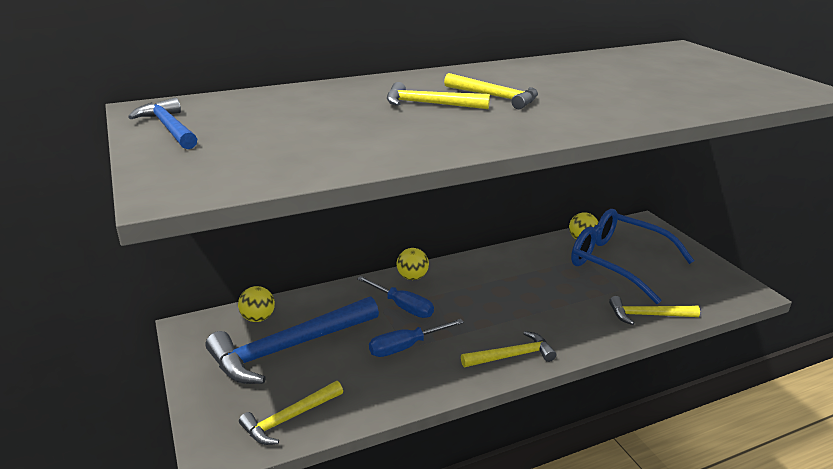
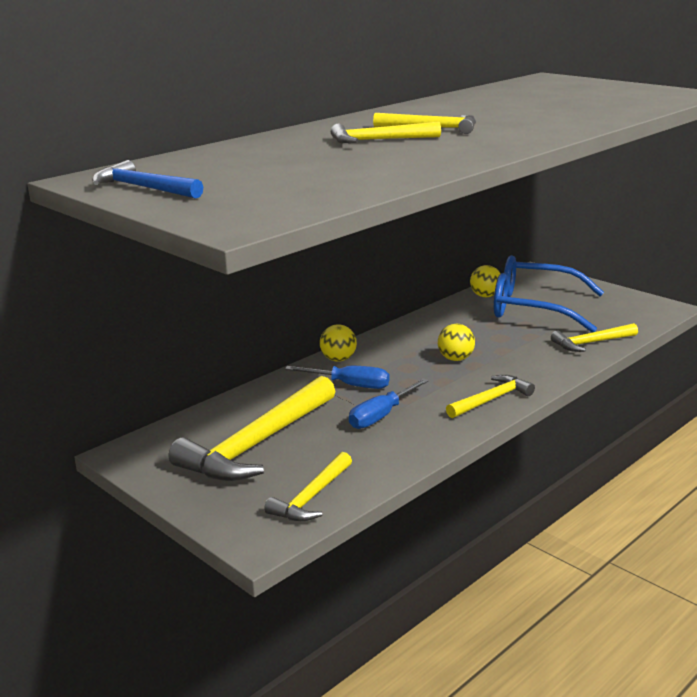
camera: 20 degrees left, 5 degrees down
blue hammer [205,296,379,384] -> yellow hammer [169,376,336,481]
yellow ball [238,286,275,322] -> yellow ball moved to [438,324,475,361]

